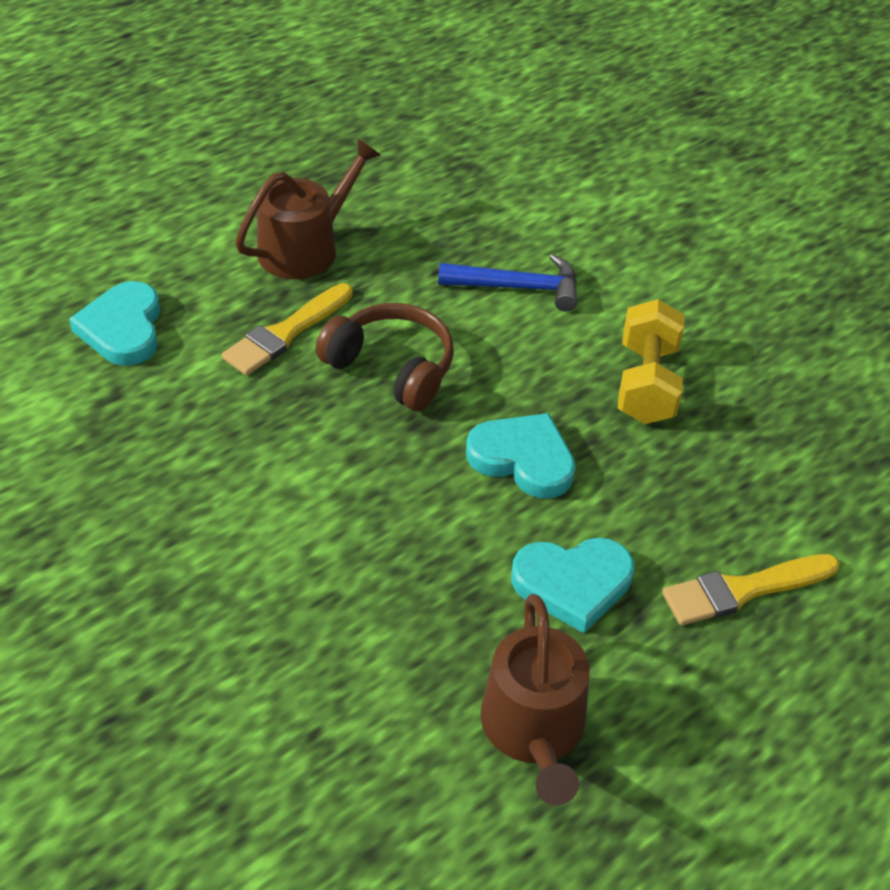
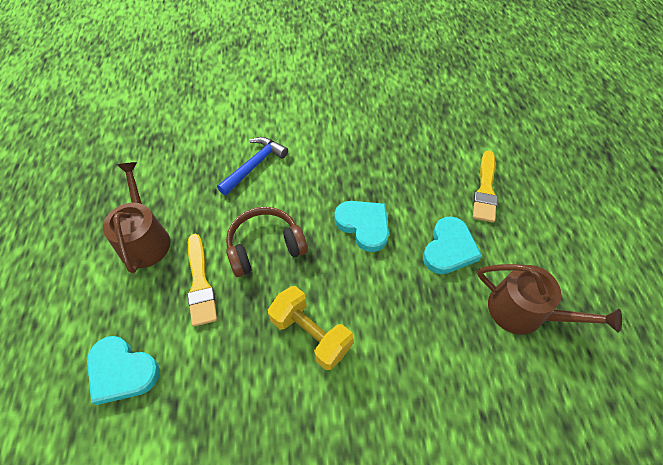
camera: 55 degrees left, 10 degrees up
turquoise heart [466,413,575,499] -> turquoise heart turned 75 degrees clockwise [334,201,389,252]
yellow dumbbell [618,299,685,424] -> yellow dumbbell moved to [268,286,353,370]

